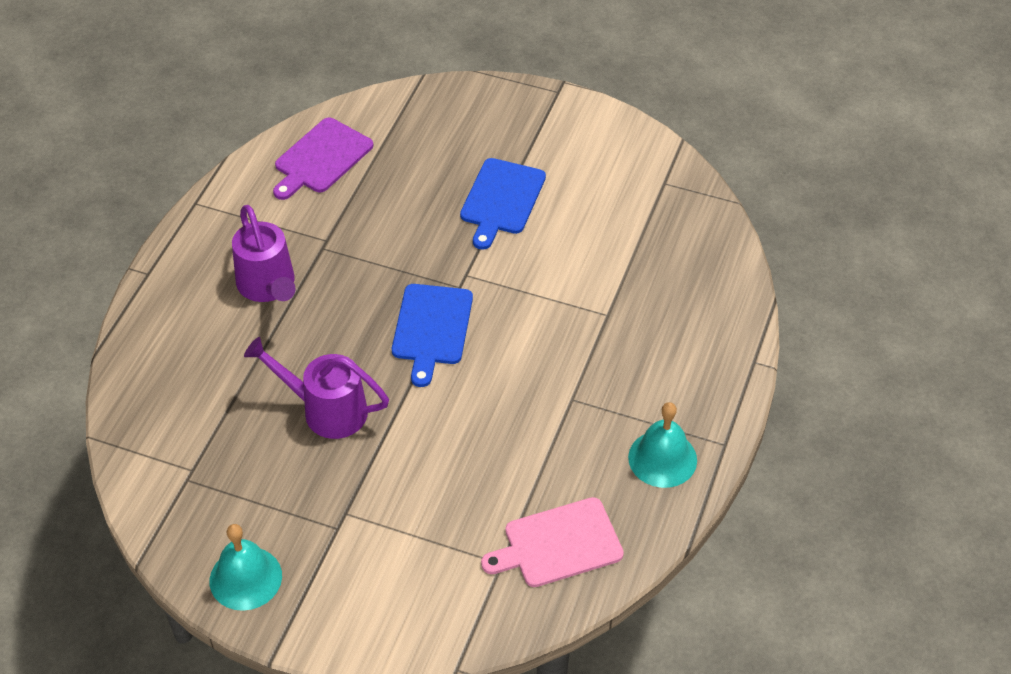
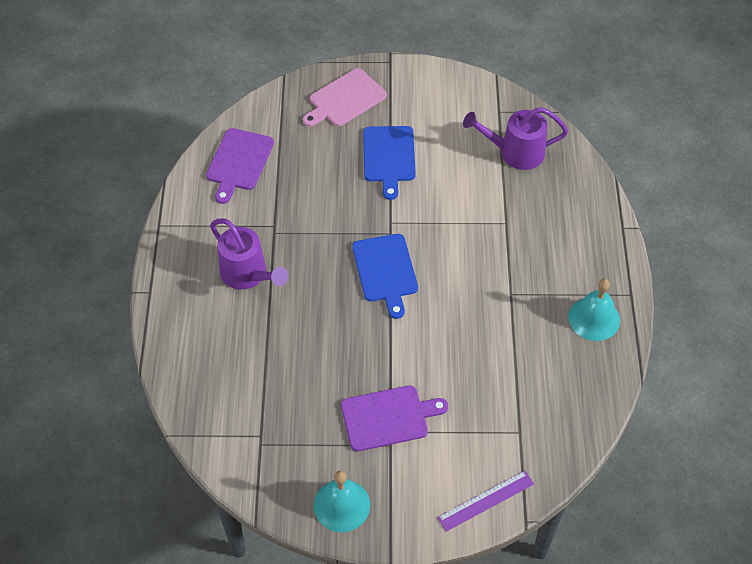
camera: 20 degrees left, 5 degrees up
purple watering can [244,337,389,439] -> purple watering can moved to [463,107,568,170]
pink cutting board [481,497,624,587] -> pink cutting board moved to [303,68,387,127]
none -> purple cutting board [341,385,448,451]
none -> purple ruler [437,471,534,532]

